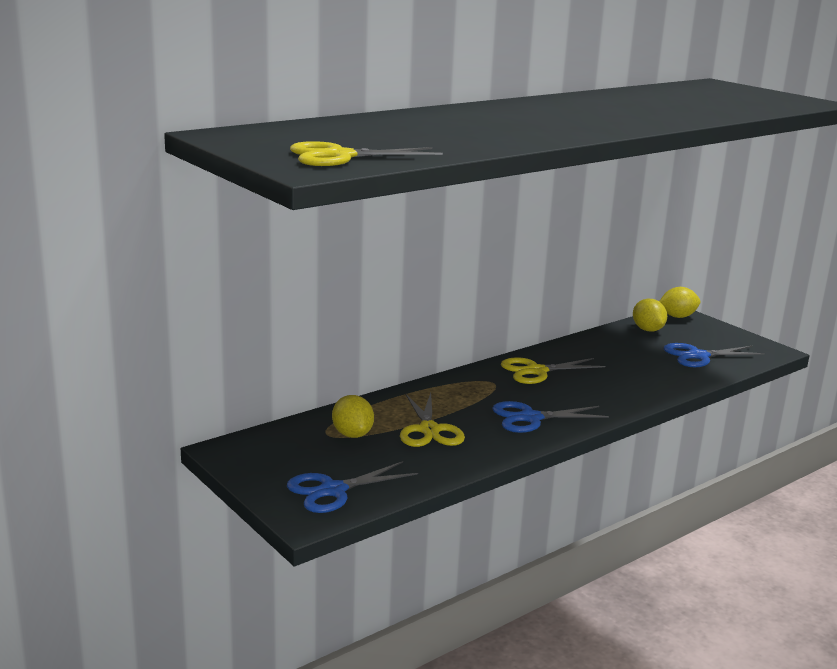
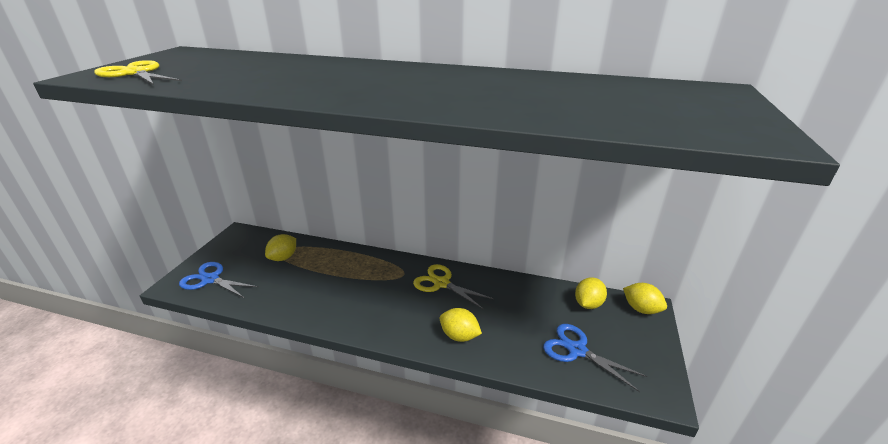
camera: 55 degrees right, 10 degrees up
yellow scissors [400,393,465,447] -> none
blue scissors [492,401,609,433] -> none
none -> yellow lemon [440,308,482,342]

